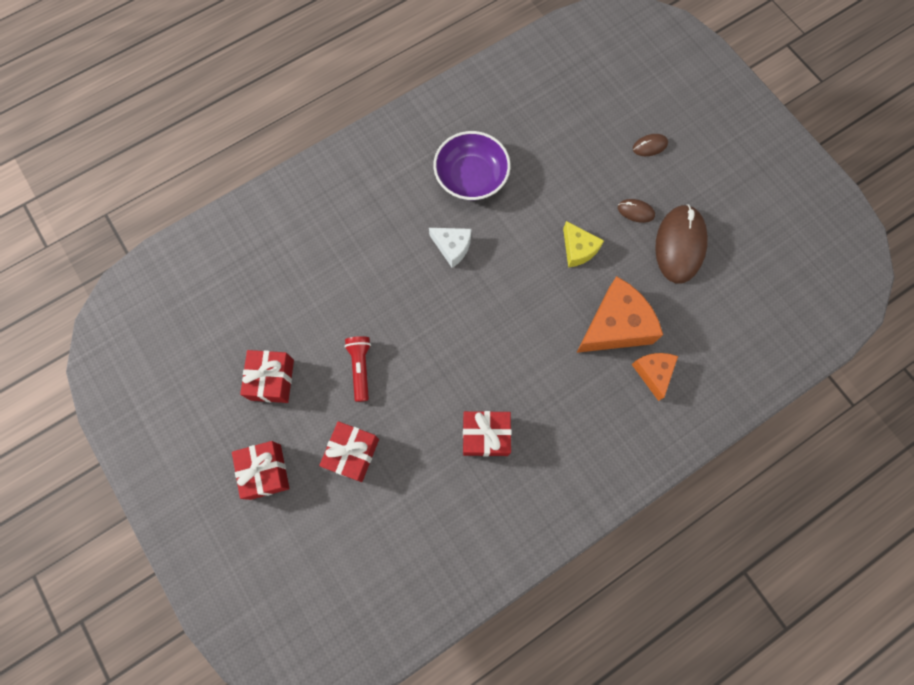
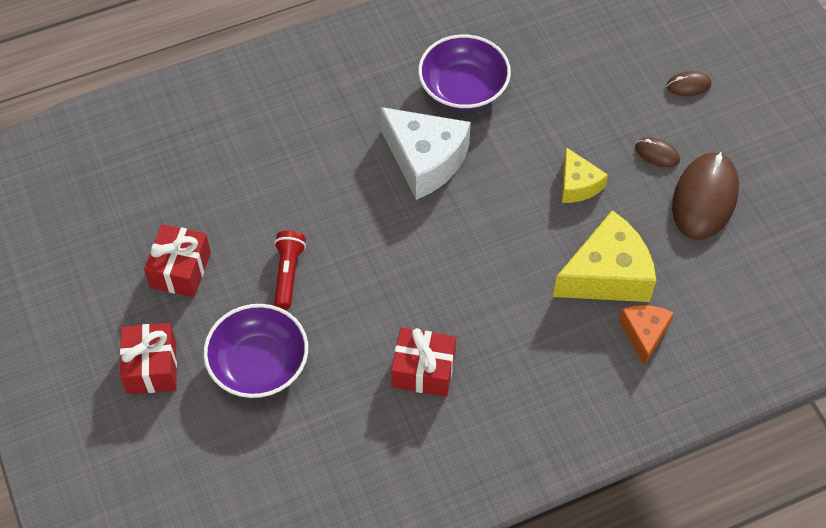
camera: 10 degrees right, 15 degrees down
red gift [319,421,379,482] -> purple bowl [203,304,308,398]
white cheese [429,228,471,268] -> white cheese [380,107,471,200], size x1.78
orange cheese [576,276,663,353] -> yellow cheese [553,210,656,302]

